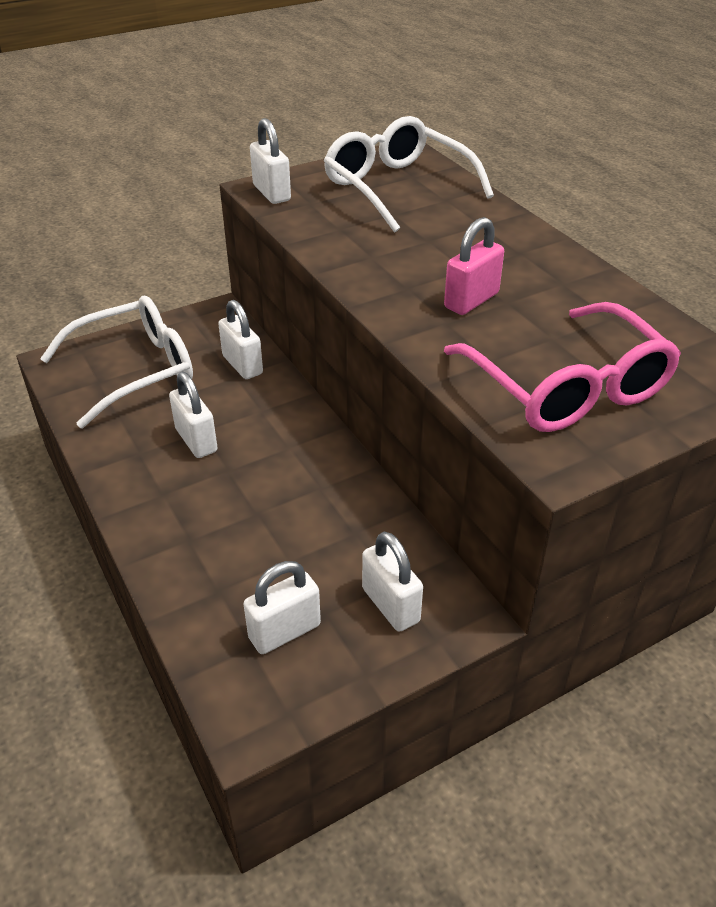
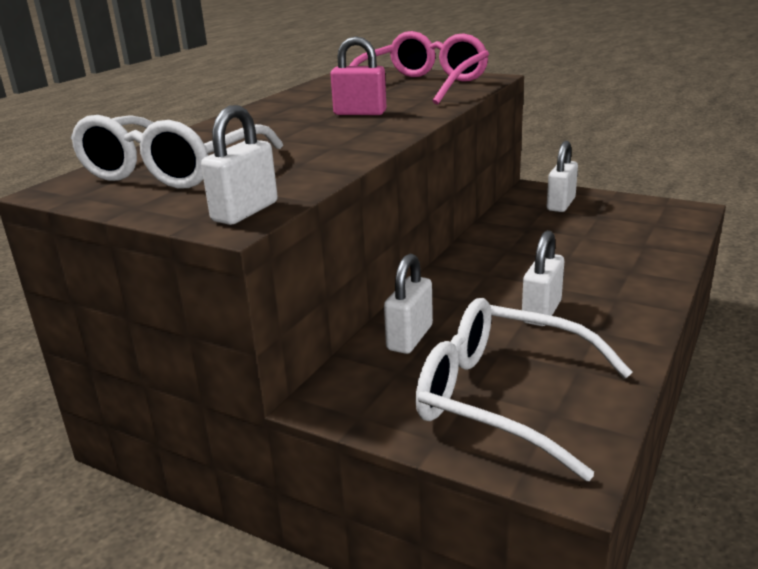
camera: 120 degrees left, 15 degrees down
white padlock [244,561,321,654] -> none

